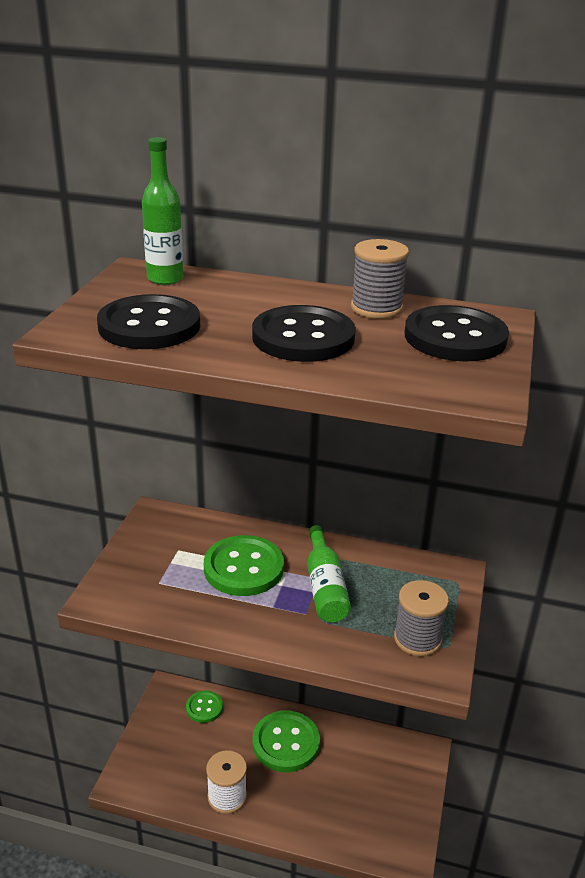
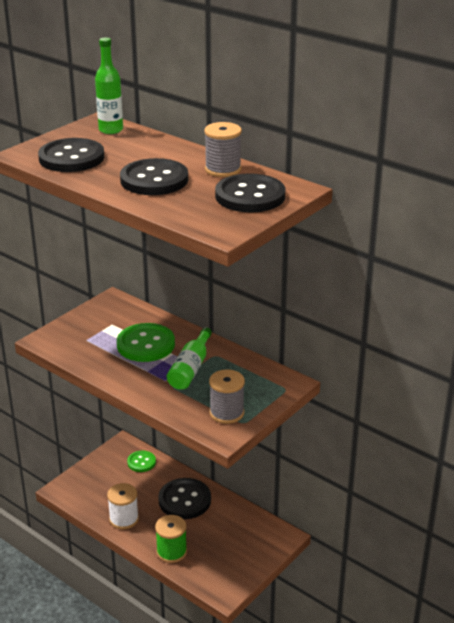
camera: 25 degrees right, 0 degrees up
green button [252,710,320,772] -> black button [158,478,211,519]
none -> green spool [155,515,187,563]

